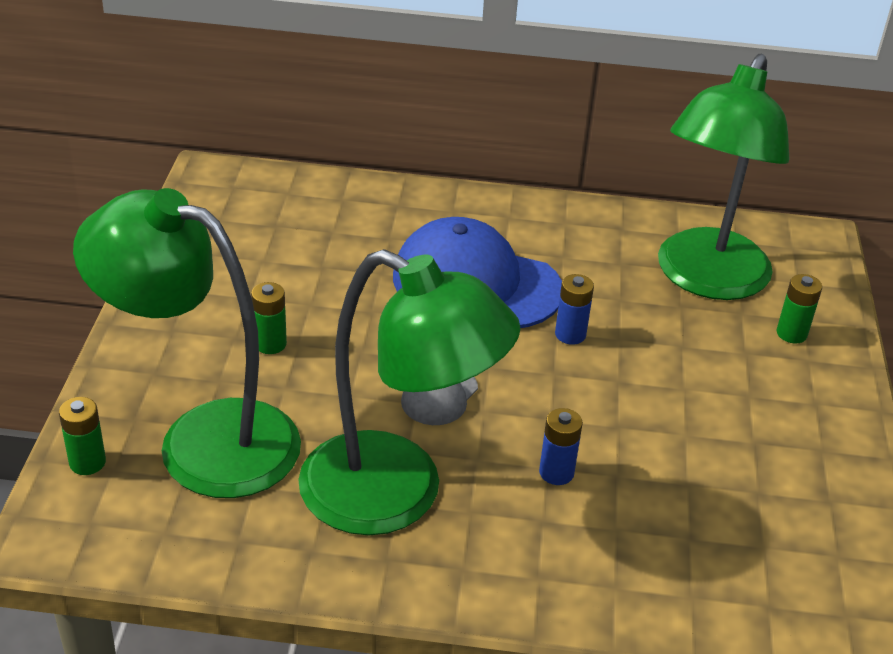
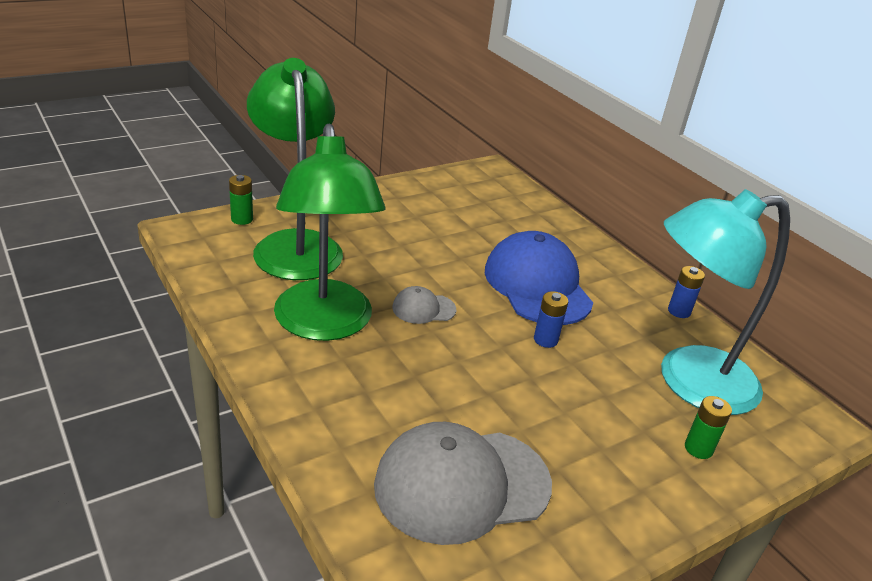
camera: 50 degrees right, 5 degrees down
green battery [251,282,287,354] -> none
blue battery [539,408,583,485] -> blue battery moved to [668,266,705,318]
green lamp [658,54,790,300] -> turquoise lamp [661,189,790,415]
none -> grey cap [374,422,552,545]

